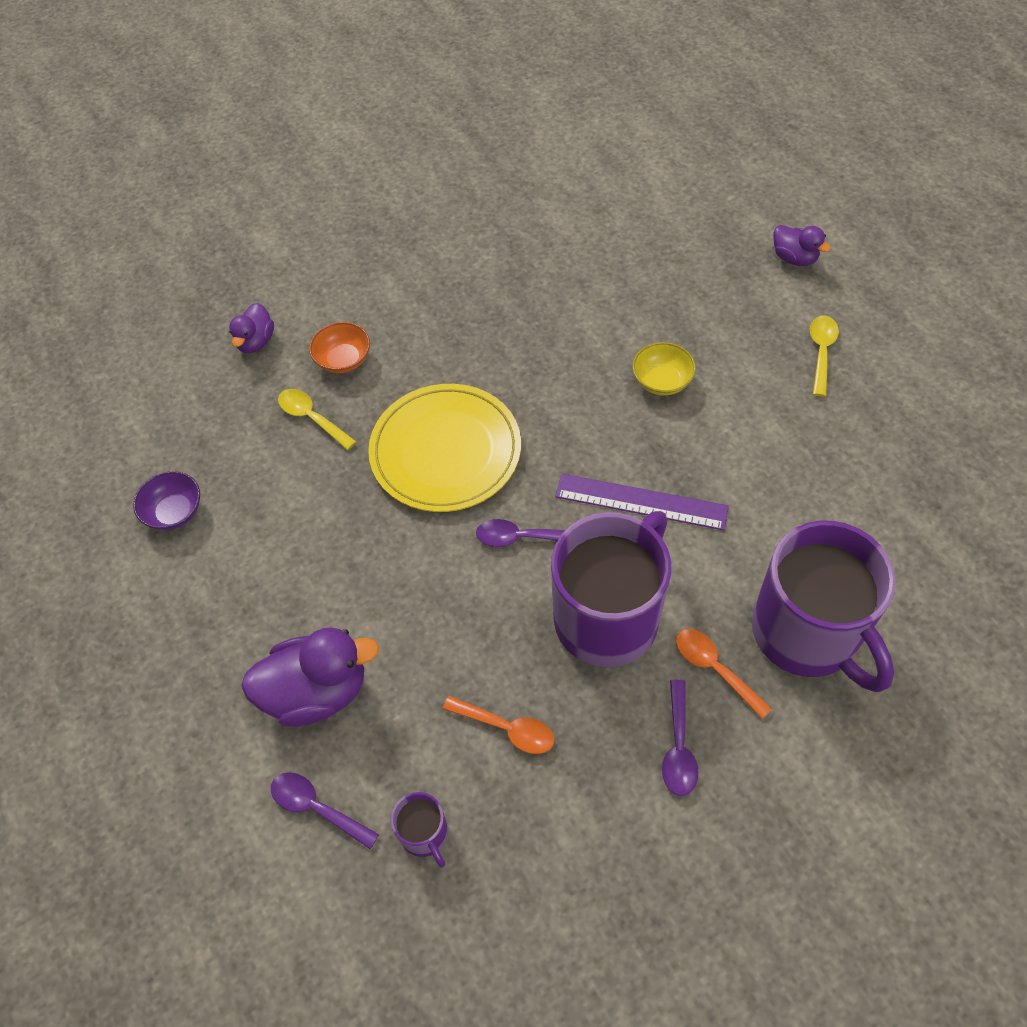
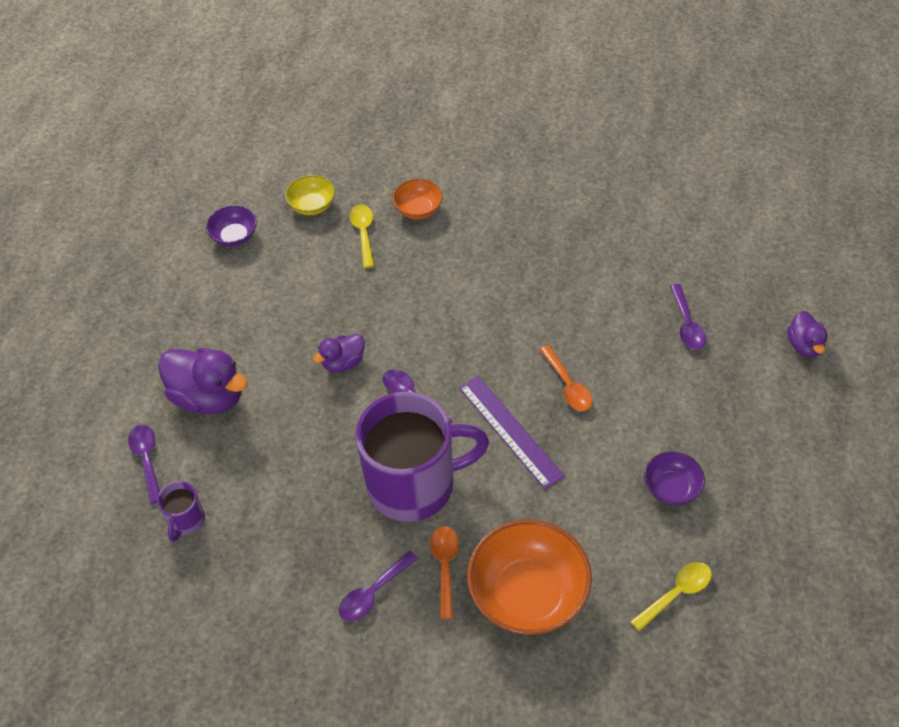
camera: 40 degrees right, 5 degrees down
purple duck [229,303,274,353] -> purple duck moved to [313,334,365,372]
yellow plate [368,384,521,512] -> none
orange spoon [443,696,555,754] -> orange spoon moved to [540,345,593,411]
yellow bowl [632,342,696,396] -> yellow bowl moved to [285,175,335,215]
purple mug [752,521,896,692] -> orange bowl [467,519,592,635]
yellow spoon [810,315,839,396] -> yellow spoon moved to [630,562,712,631]
none -> purple bowl [644,451,705,506]
none -> purple spoon [670,284,706,350]

